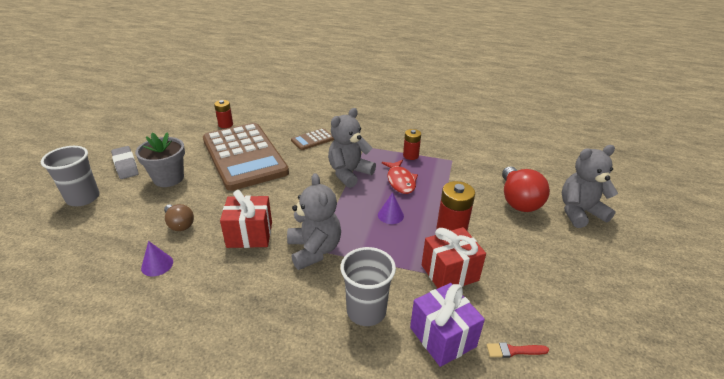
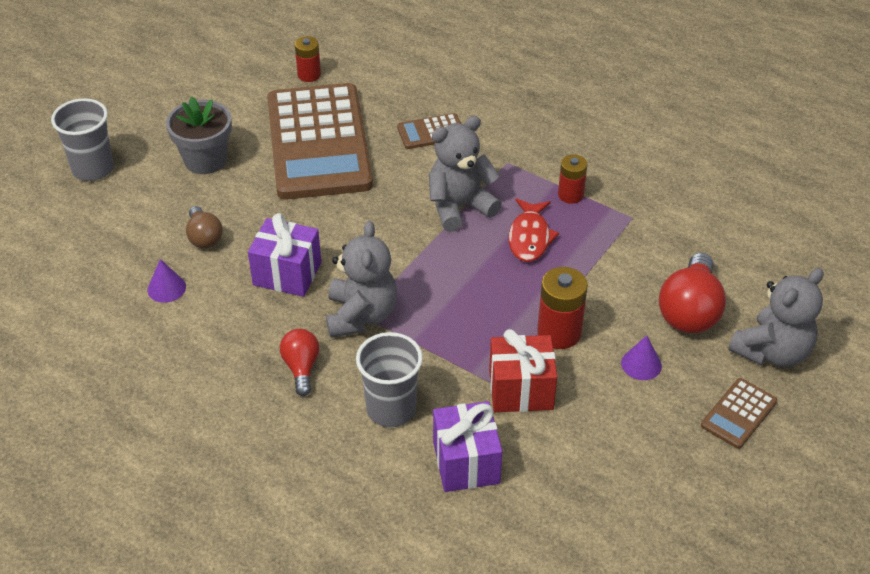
camera: 20 degrees right, 10 degrees up
grey eraser [111,146,139,179] -> none
red gift [220,190,272,248] -> purple gift [248,213,321,297]
purple cone [378,193,404,224] -> purple cone moved to [621,336,662,380]
red brush [487,342,549,358] -> none
grey teddy bear [562,145,618,228] -> grey teddy bear turned 135 degrees clockwise [728,268,824,367]
none -> red light bulb [280,329,319,396]
none -> brown calculator [701,378,777,449]

